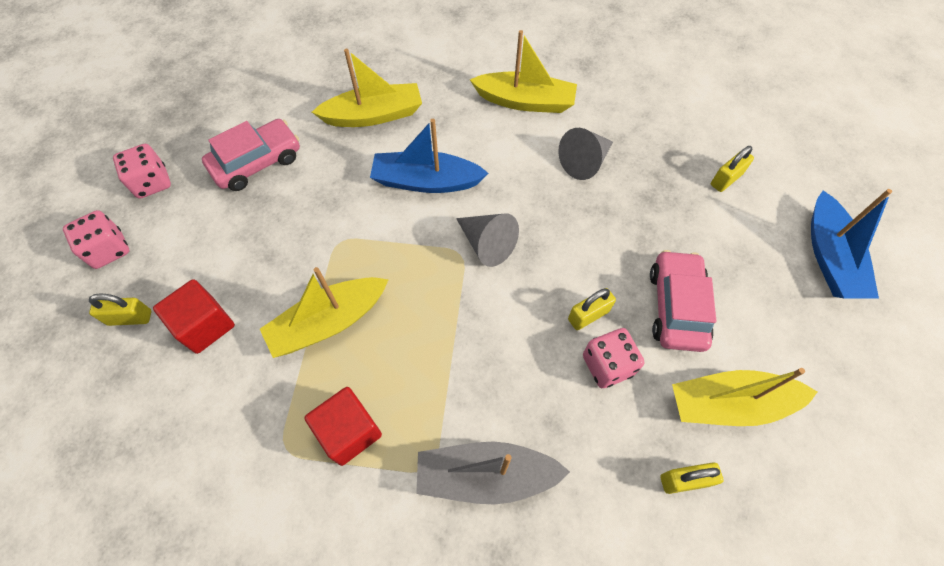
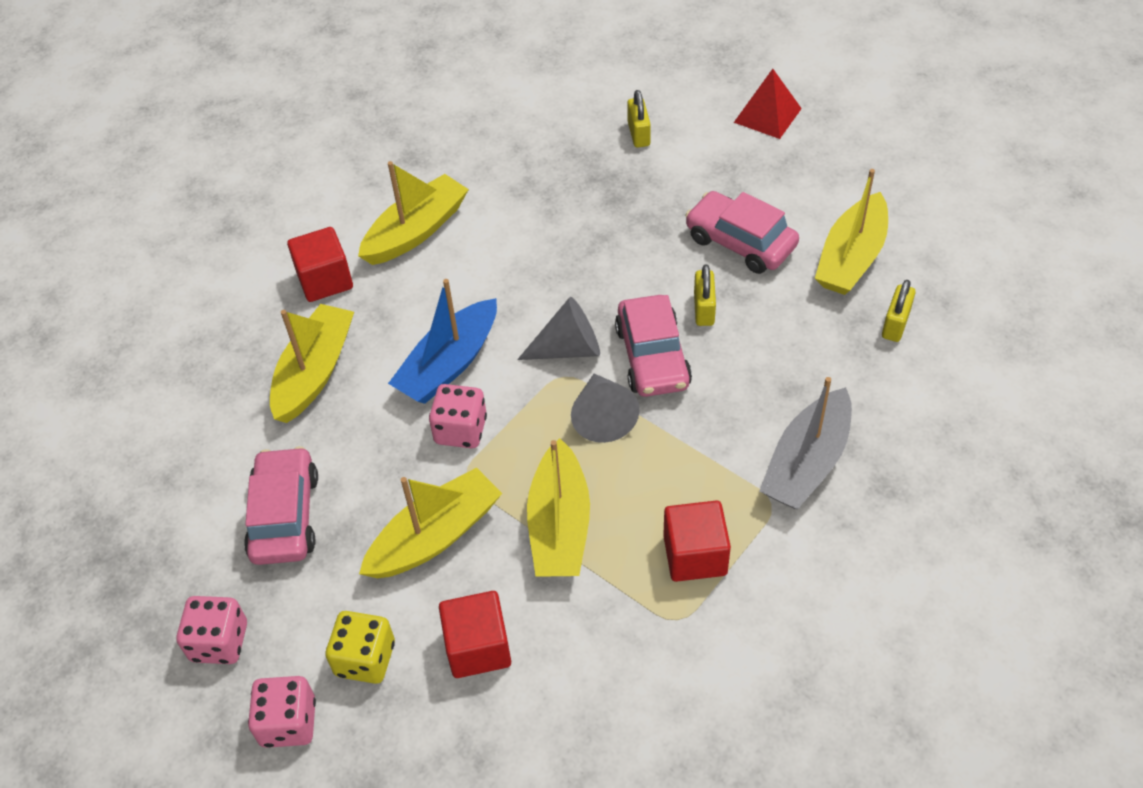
camera: 55 degrees left, 10 degrees down
yellow padlock [89,294,151,326] -> none
grey cone [558,128,613,180] -> grey cone moved to [571,374,640,443]
pink dice [583,328,644,388] -> pink dice moved to [429,384,487,449]
blue boat [811,189,892,299] -> red pyramid [734,69,802,139]
none -> red cube [287,227,353,302]
none -> yellow dice [325,611,395,684]
none -> yellow boat [359,467,502,578]
none -> pink car [615,295,692,397]

